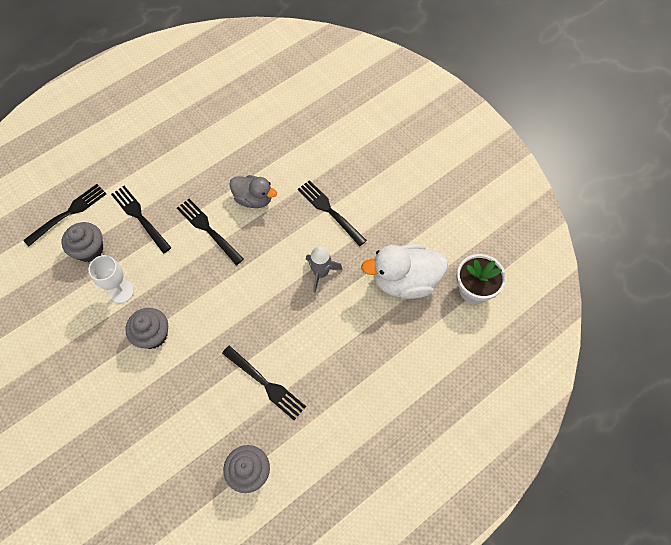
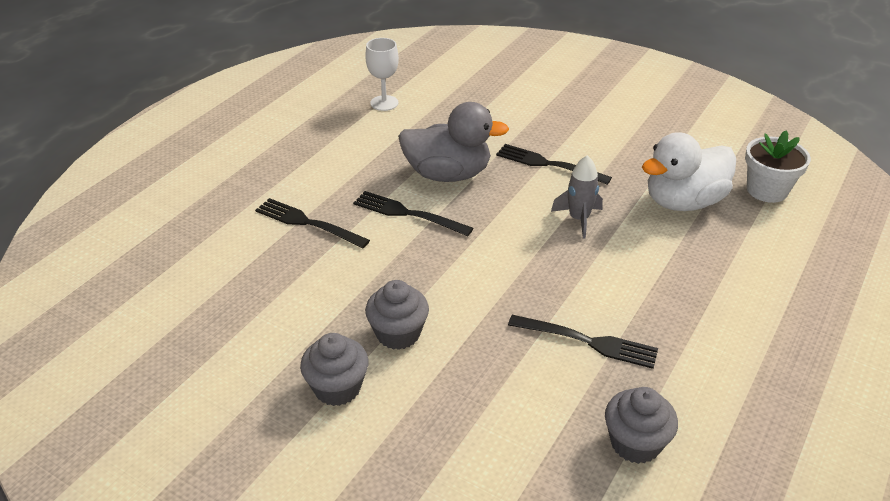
camera: 20 degrees left, 25 degrees down
black fork [23,184,106,246] -> none
grey cupcake [62,222,103,262] -> grey cupcake moved to [300,333,369,406]
white goblet [88,255,134,303] -> white goblet moved to [365,38,399,111]
grey duck [230,175,277,208] -> grey duck [398,102,509,182], size x1.56

